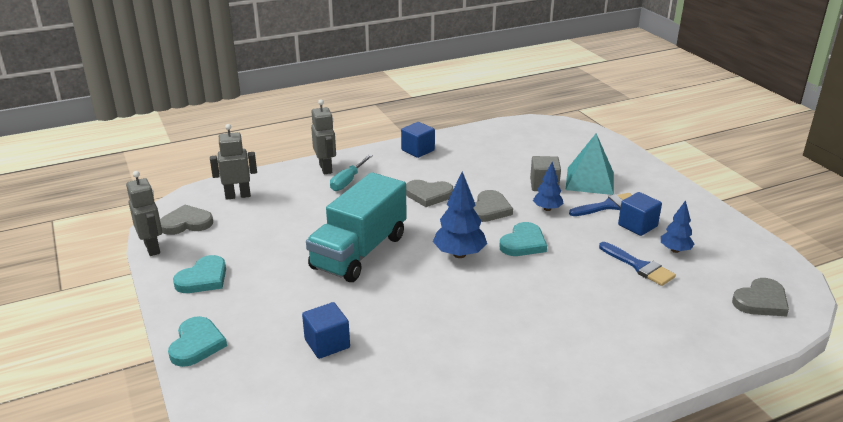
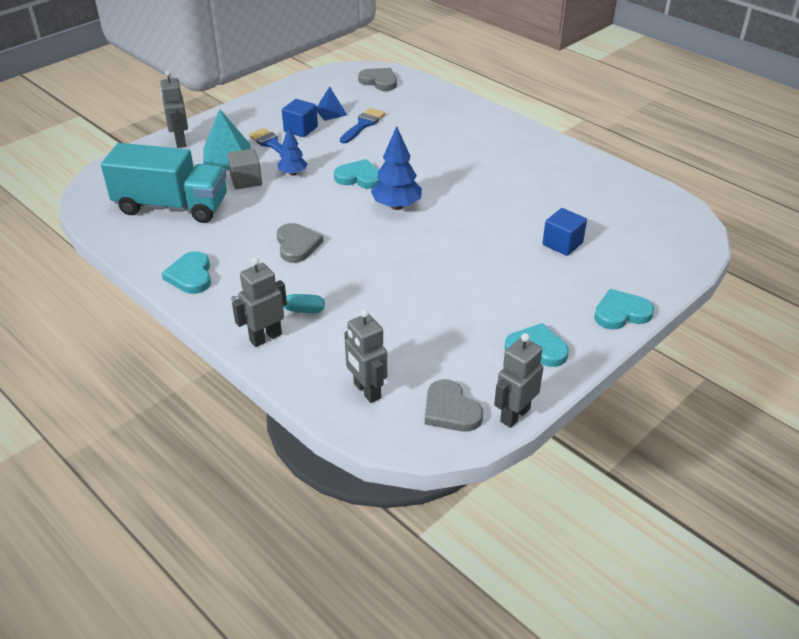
camera: 110 degrees left, 10 degrees up
turquoise truck [306,172,407,282] -> turquoise truck moved to [101,143,227,223]
blue cube [401,122,435,158] -> turquoise heart [161,251,211,294]
grey heart [474,190,513,222] -> none
blue tree [661,200,694,253] -> blue pyramid [317,86,347,121]
none -> grey robot [160,70,188,148]

